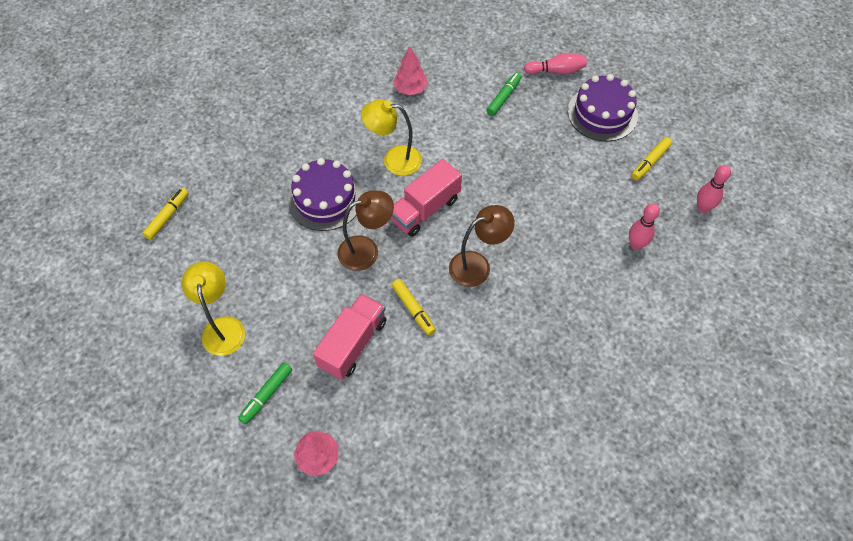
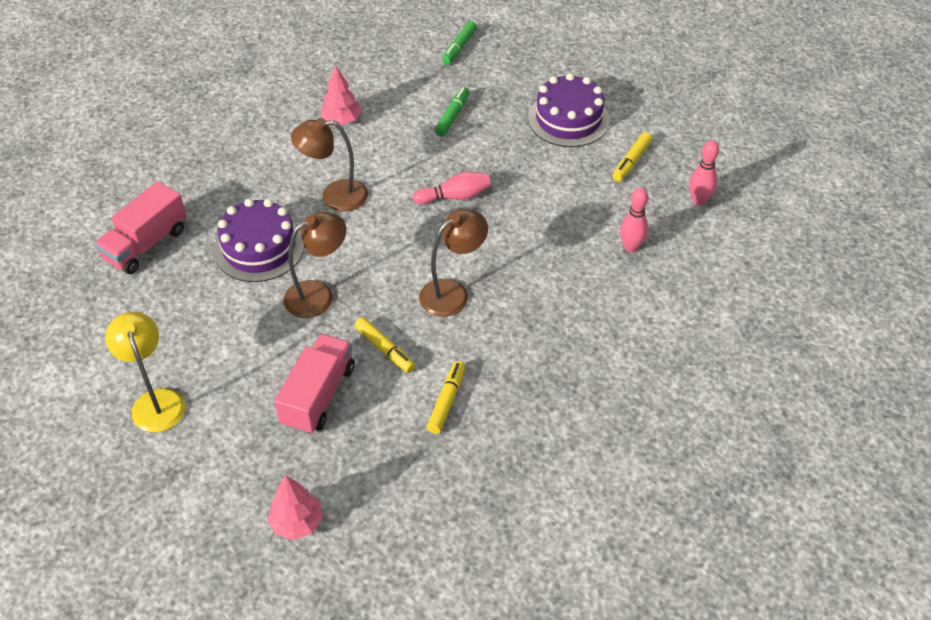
camera: 10 degrees left, 10 degrees down
yellow marker [142,188,189,240] -> yellow marker moved to [427,361,465,434]
green marker [238,362,292,424] -> green marker moved to [442,21,477,65]
yellow lamp [361,100,422,176] -> brown lamp [291,118,368,212]
pink truck [390,159,462,237] -> pink truck moved to [95,181,187,274]
pink bowling pin [524,53,587,74] -> pink bowling pin moved to [413,172,491,204]

